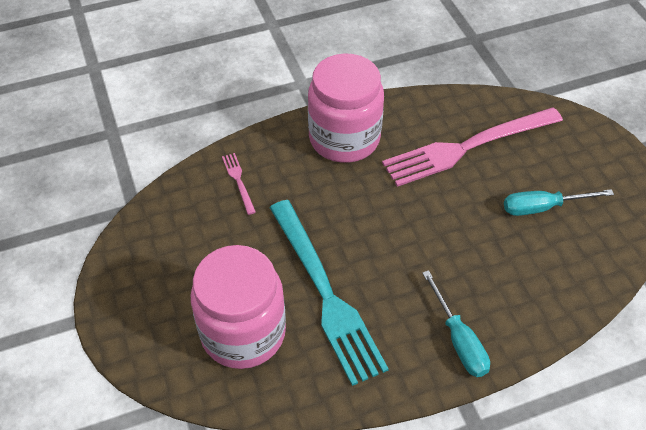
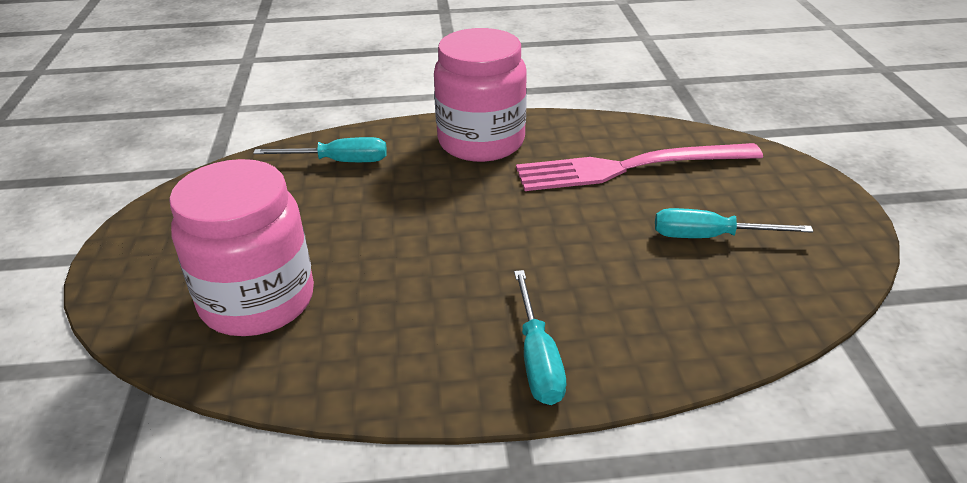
camera: 15 degrees right, 15 degrees down
pink fork [222,153,256,215] -> turquoise screwdriver [253,137,387,162]
turquoise fork [269,200,389,386] -> none

